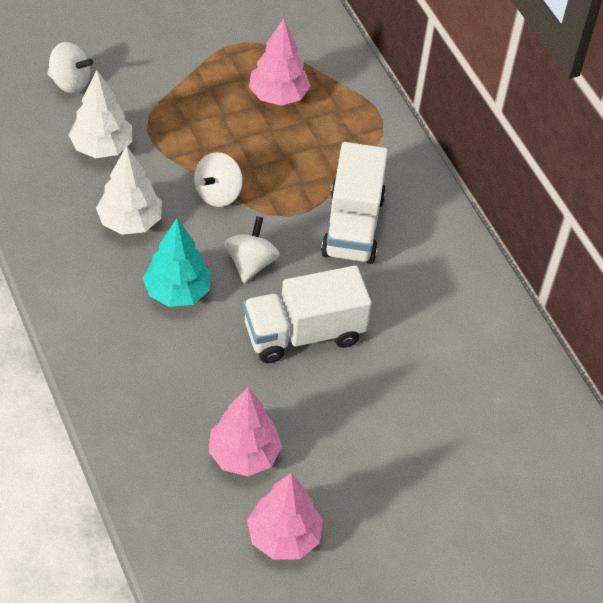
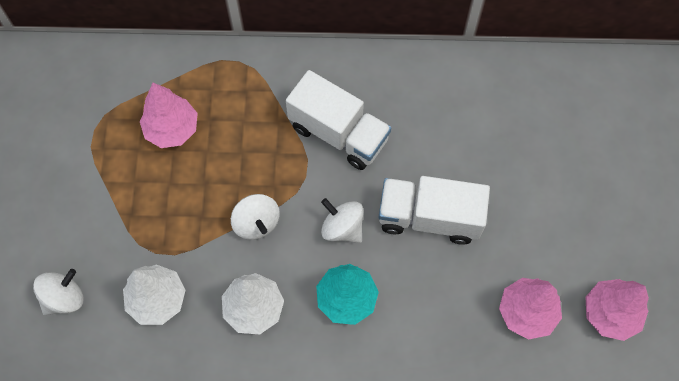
camera: 60 degrees left, 15 degrees up
white truck [243,265,372,363] -> white truck turned 90 degrees clockwise [379,176,490,245]

